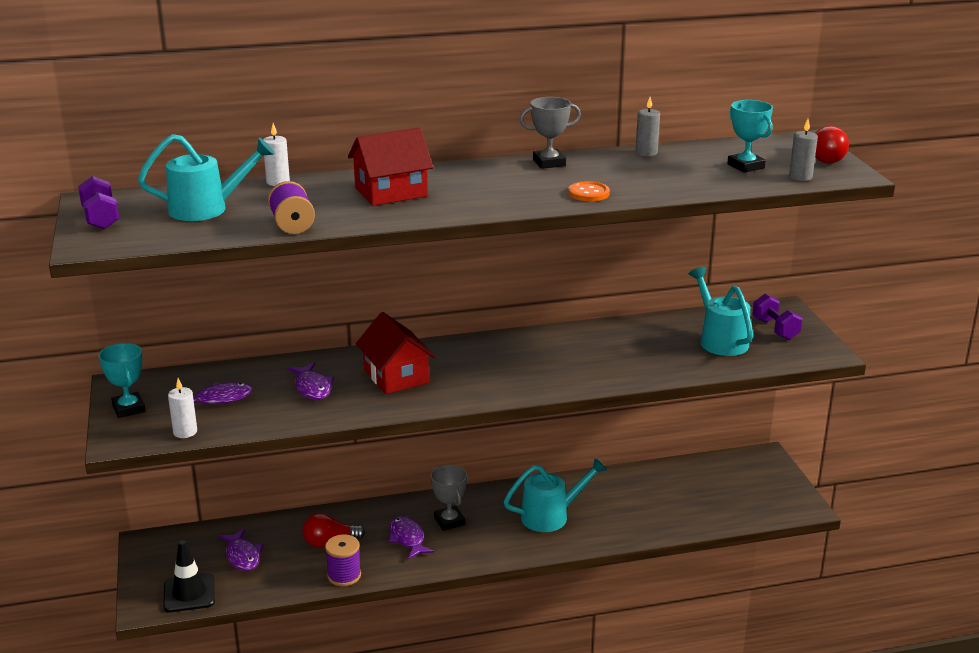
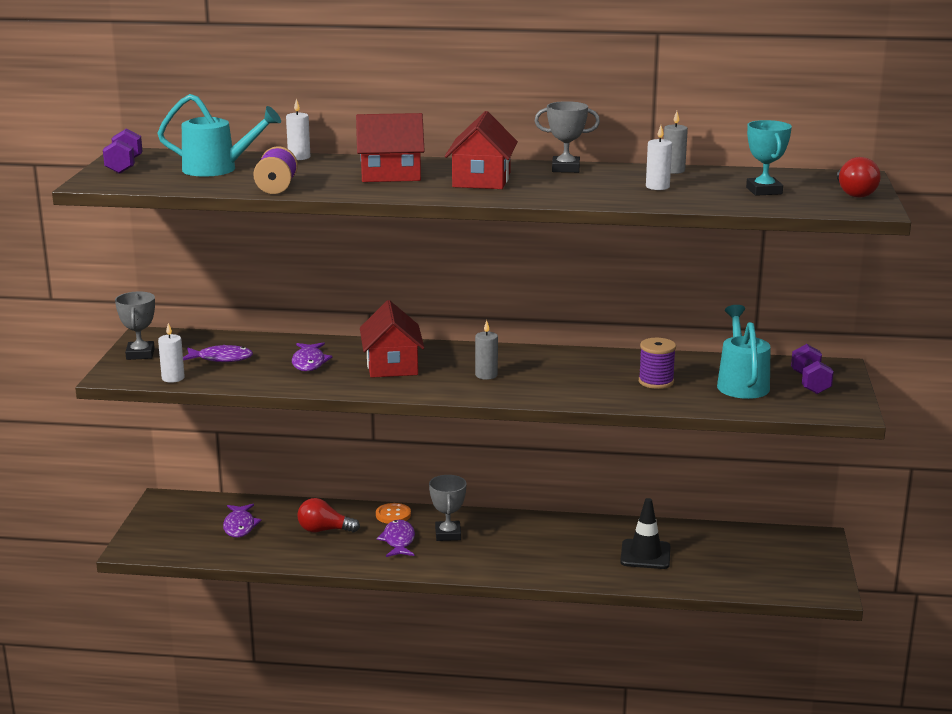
camera: 20 degrees right, 5 degrees down
turquoise trophy [99,343,146,418] -> grey trophy [115,292,155,360]
black traffic cone [163,540,215,613] -> black traffic cone moved to [620,498,670,569]
purple spool [325,534,361,586] -> purple spool moved to [639,338,676,389]
turquoise watering can [503,458,608,532] -> none
orange button [568,181,610,201] -> orange button moved to [376,503,411,524]
grey candle [789,119,818,181] -> grey candle moved to [475,320,498,380]
none -> red house [445,111,518,189]
none -> white candle [646,125,672,190]

